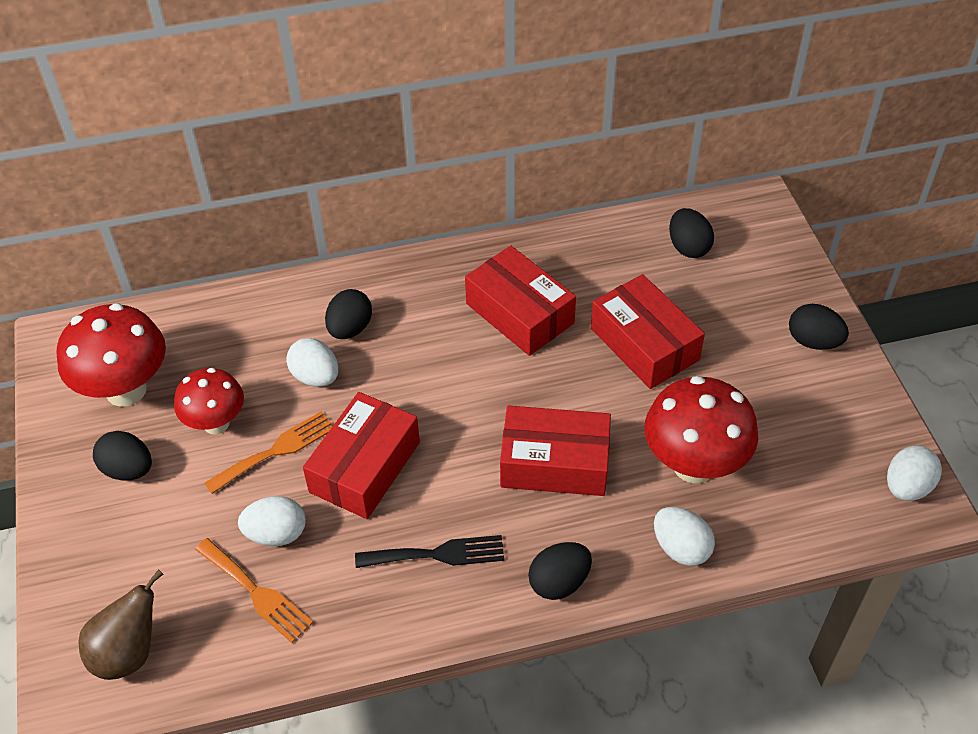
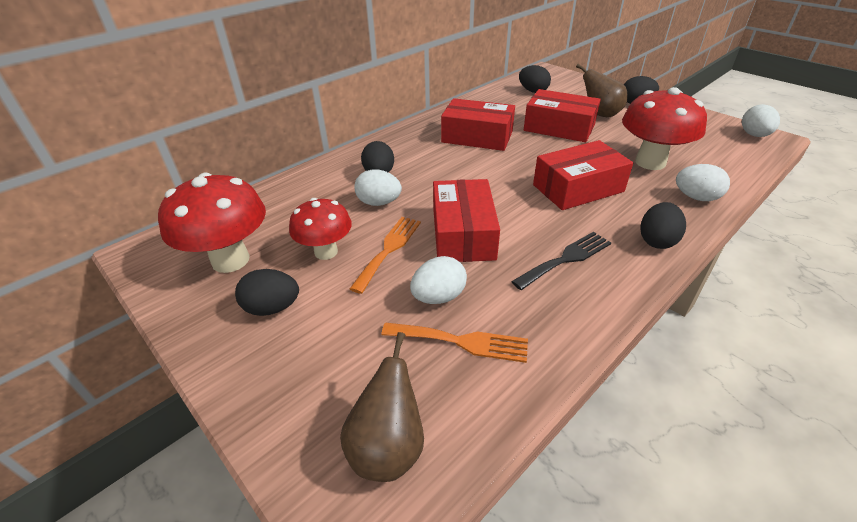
camera: 30 degrees left, 10 degrees down
none -> brown pear [576,64,628,117]

